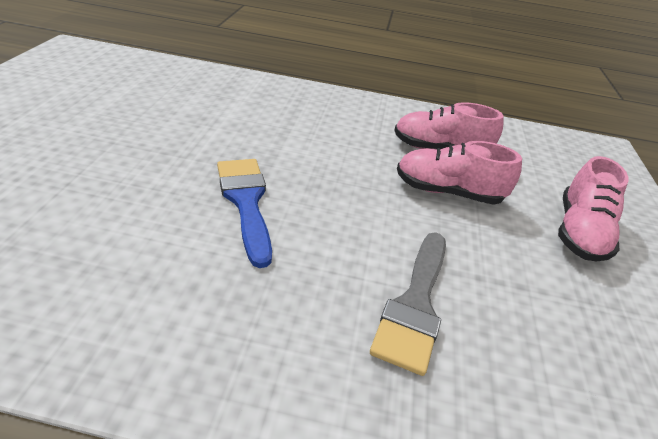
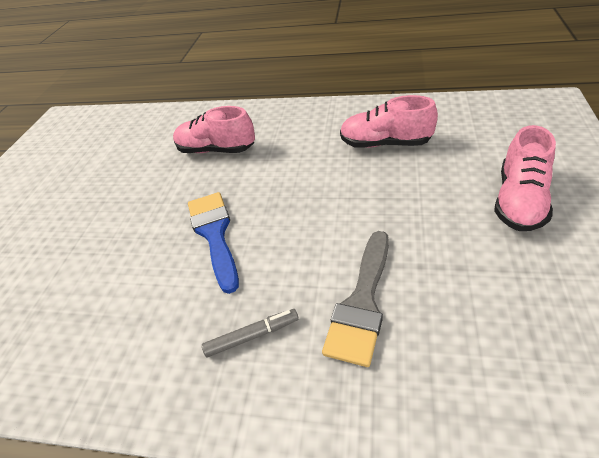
camera: 10 degrees right, 5 degrees up
pink shoe [397,141,522,205] -> pink shoe moved to [173,106,255,153]
none -> grey marker [202,309,299,358]

